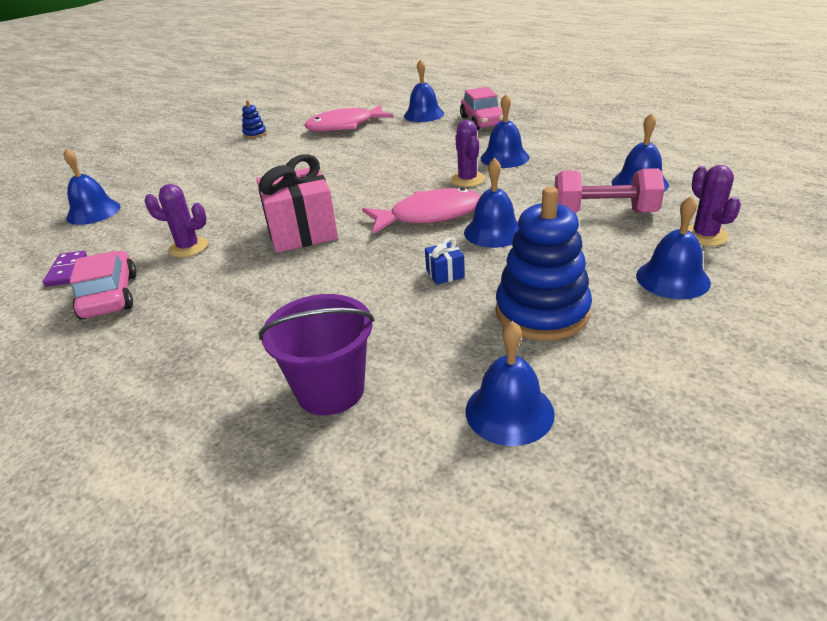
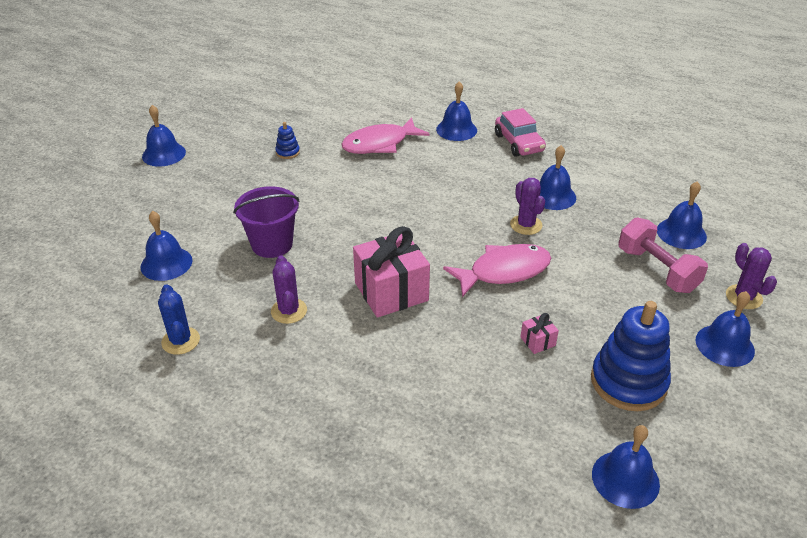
camera: 10 degrees left, 5 degrees up
purple domino [43,251,87,287] -> blue cactus [158,284,200,355]
pink car [70,251,137,319] -> none
purple cactus [144,184,208,257] -> purple cactus turned 75 degrees clockwise [271,255,307,324]
purple bucket [258,294,375,415] -> purple bucket moved to [233,186,300,258]
blue gift [425,237,465,285] -> pink gift [520,313,559,354]
blue bell [464,158,519,248] -> blue bell moved to [142,105,186,166]
pink dumbbell [554,168,665,213] -> pink dumbbell turned 60 degrees clockwise [619,217,708,293]

